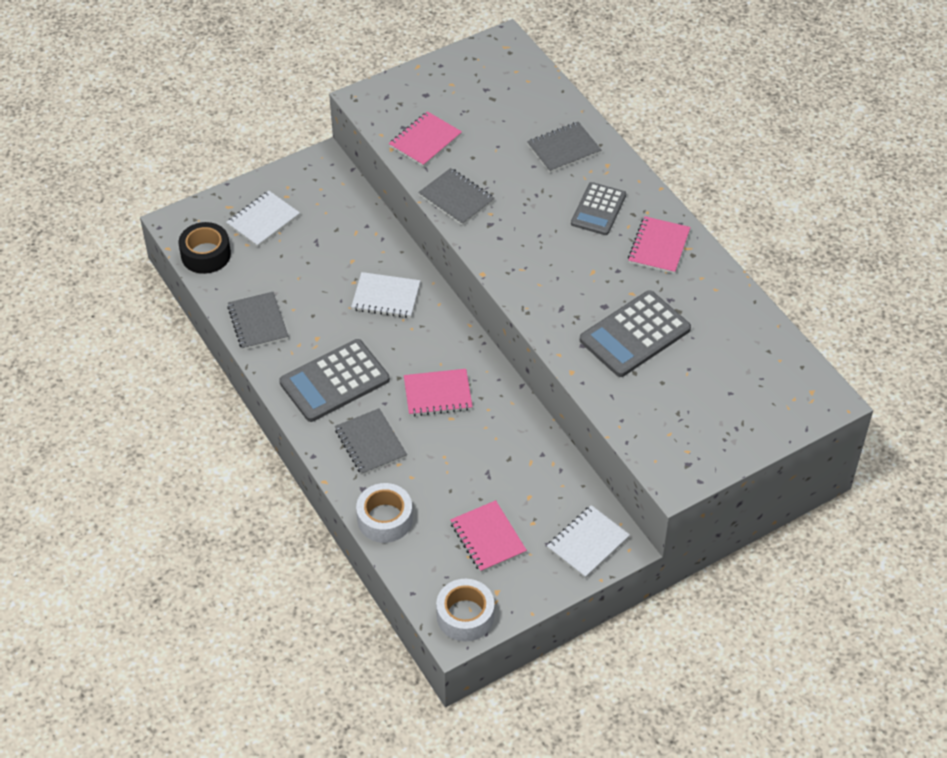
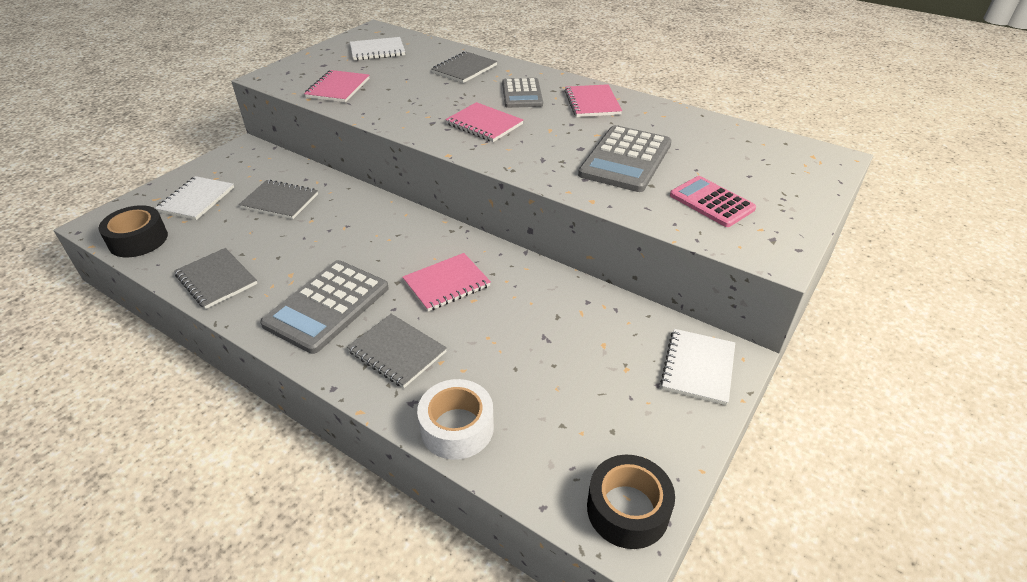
camera: 25 degrees left, 10 degrees down
white notebook [351,272,421,318] -> white notebook moved to [350,37,405,60]
grey notebook [418,168,495,226] -> grey notebook moved to [239,180,318,219]
white tape [436,579,494,642] -> black tape [587,454,675,549]
pink notebook [450,500,527,572] -> pink notebook moved to [445,102,523,142]
none -> pink calculator [670,176,756,227]

